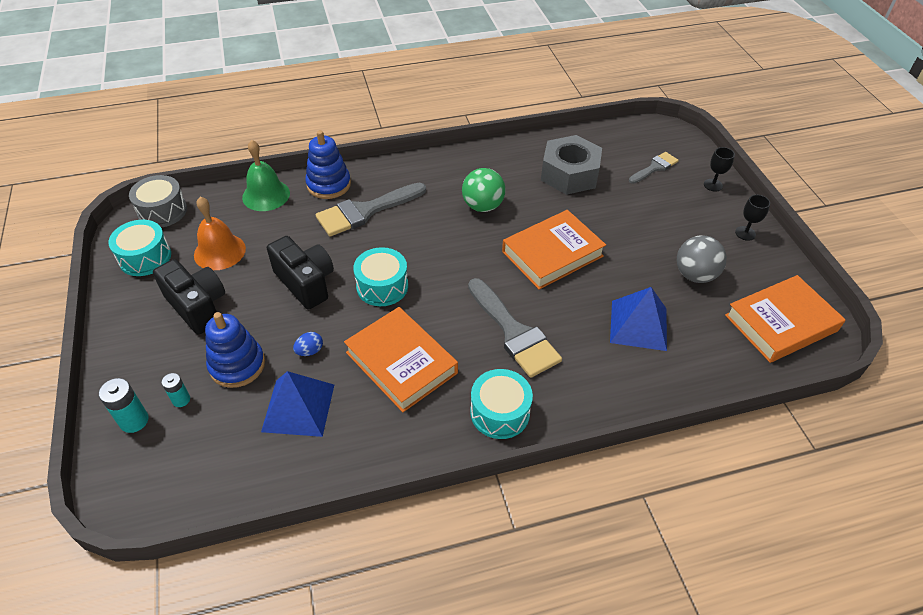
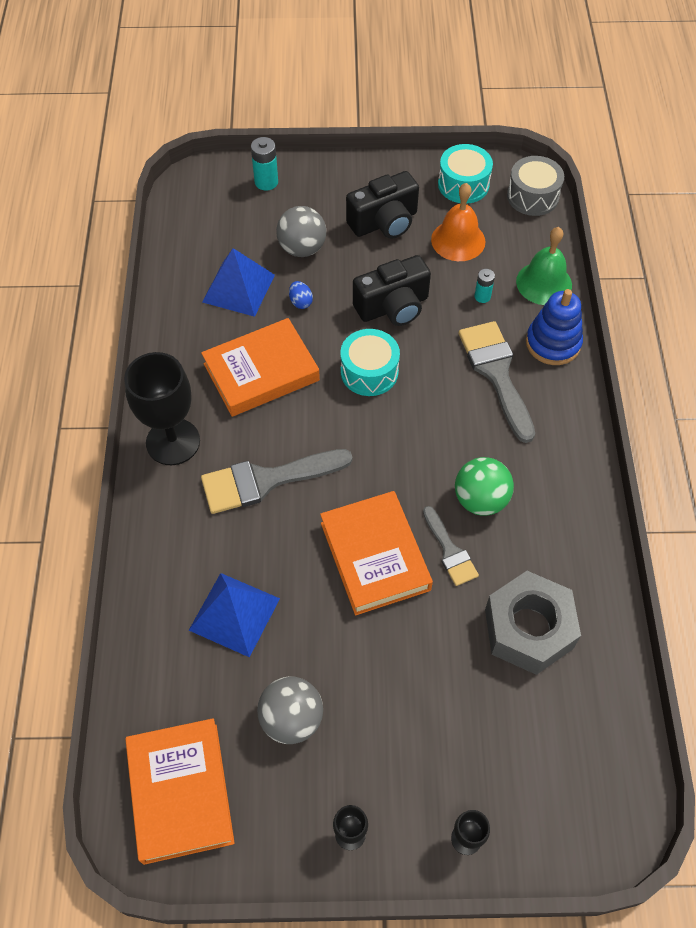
camera: 105 degrees right, 10 degrees up
turquoise battery [162,373,190,407] -> turquoise battery moved to [474,269,495,303]
blue stacking toy [205,312,265,388] -> grey ball [276,206,326,257]
turquoise drum [470,369,533,439] -> black goblet [124,352,200,465]
grey brush [629,152,679,184] -> grey brush moved to [423,506,479,586]

